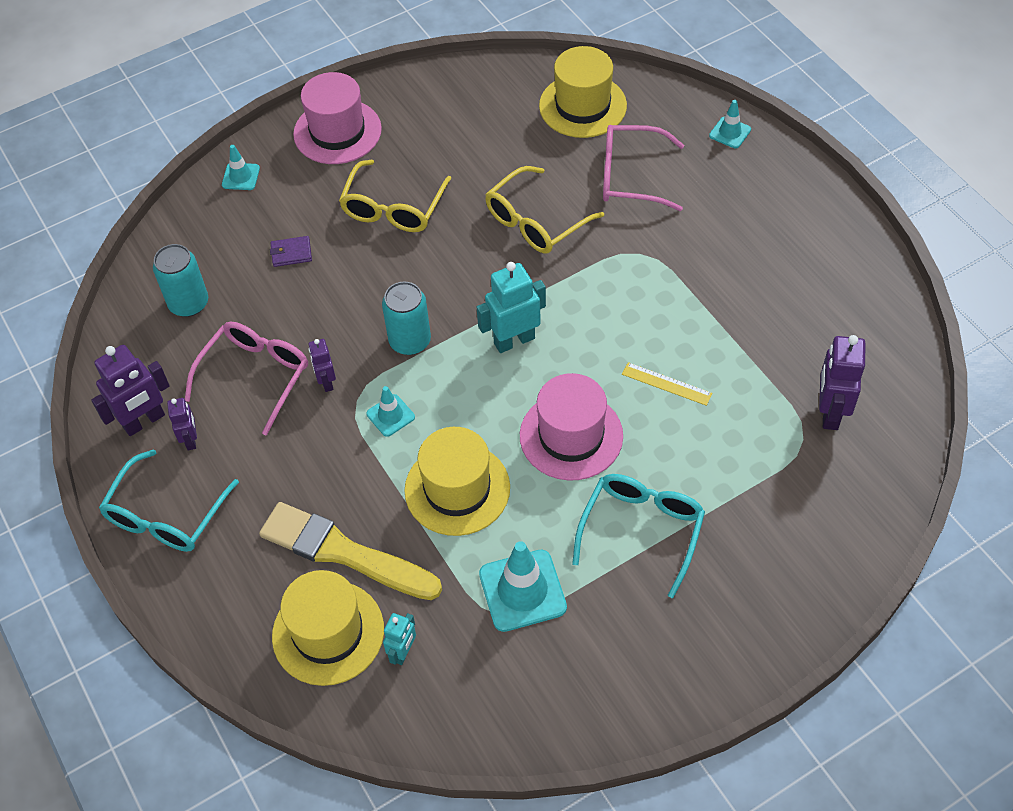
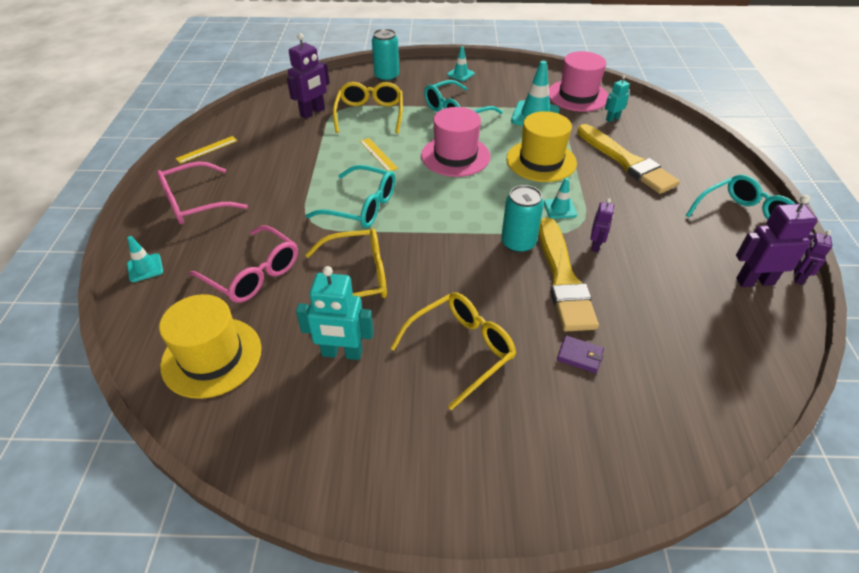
camera: 150 degrees left, 10 degrees down
turquoise can [153,244,208,317] -> turquoise can moved to [372,29,399,82]
purple robot [167,398,197,451] -> purple robot moved to [794,230,832,285]
pink glasses [185,322,308,436] -> pink glasses moved to [157,162,248,225]
turquoise traffic cone [222,145,260,190] -> turquoise traffic cone moved to [447,46,475,81]
yellow hat [272,570,384,686] -> none
pink hat [293,72,382,164] -> pink hat moved to [549,51,609,112]
turquoise robot [477,262,546,353] -> turquoise robot moved to [296,266,374,360]
none -> yellow ruler [176,136,237,164]
none -> turquoise glasses [305,165,396,228]
none -> yellow glasses [333,82,403,133]
none -> yellow brush [539,218,599,331]

